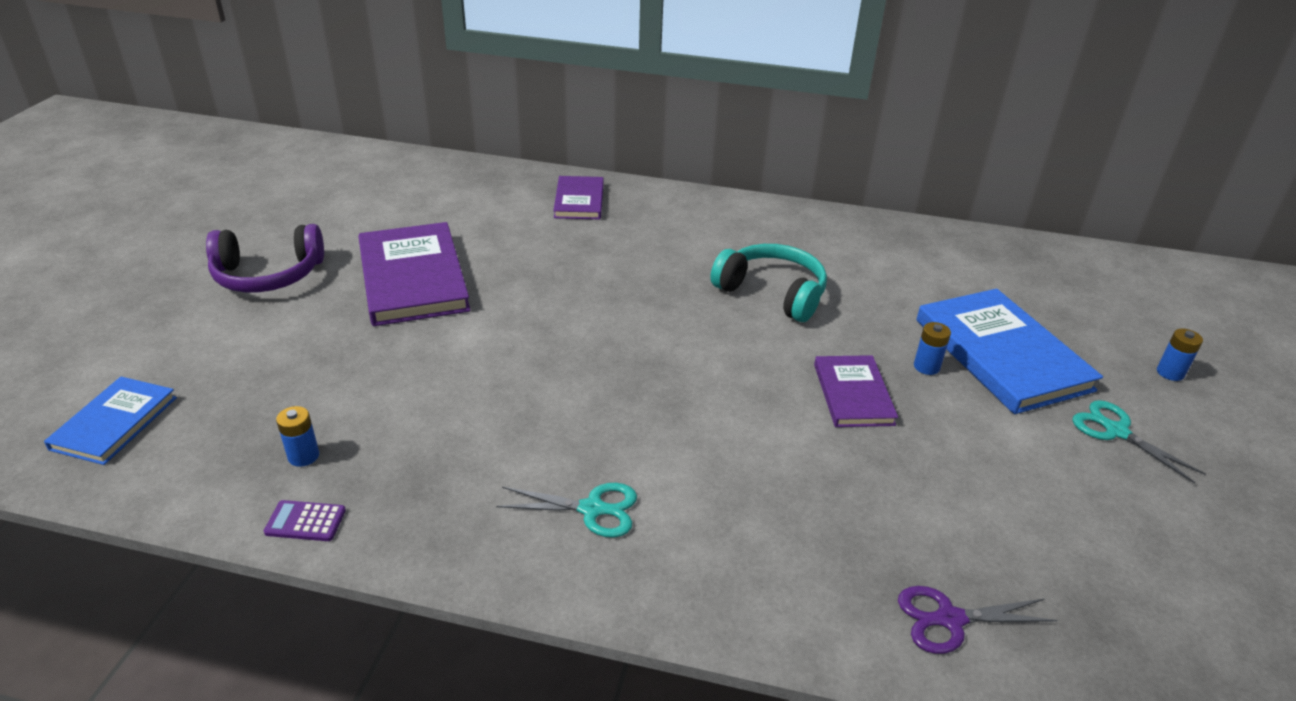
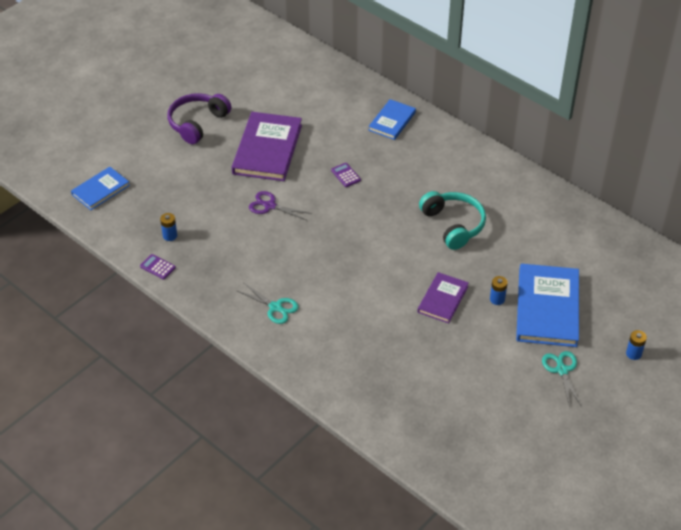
camera: 30 degrees right, 10 degrees up
purple headphones [206,224,324,293] -> purple headphones turned 105 degrees clockwise [168,93,232,144]
purple book [553,176,604,219] -> blue book [369,99,416,140]
purple scissors [898,586,1058,654] -> purple scissors moved to [249,191,311,220]
none -> purple calculator [331,163,361,187]

